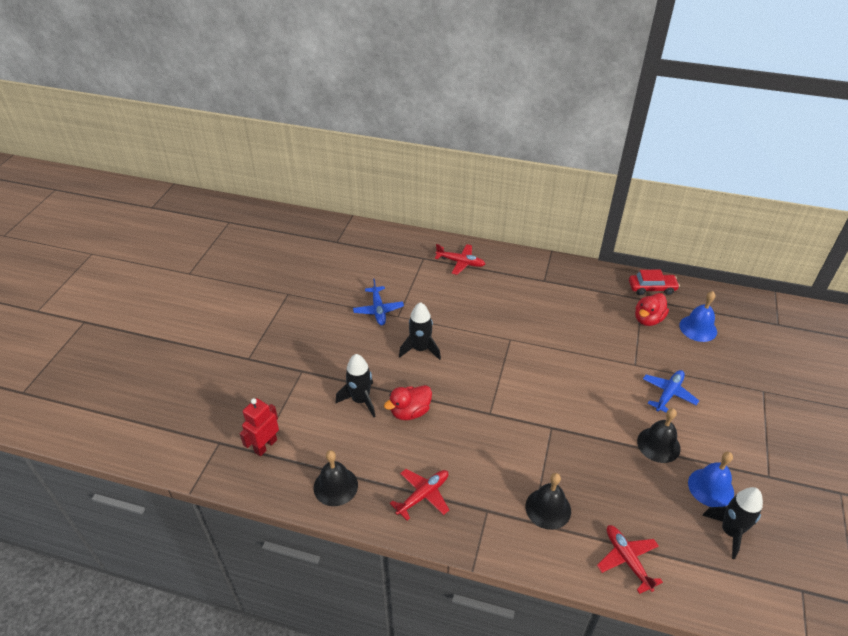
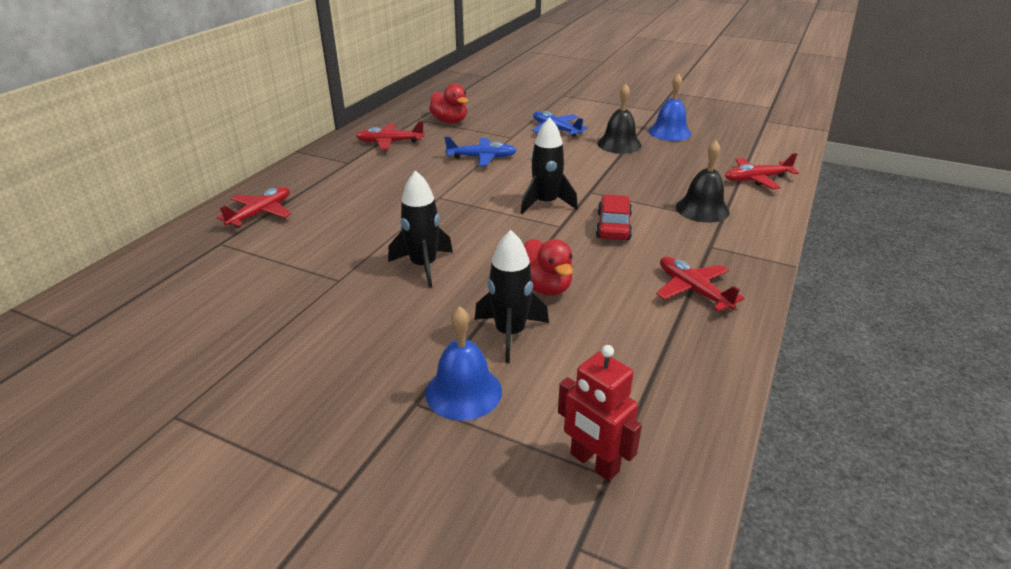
camera: 80 degrees left, 10 degrees down
black bell [314,450,358,506] -> none
blue plane [353,278,404,325] -> blue plane moved to [445,137,517,166]
red car [629,270,680,295] -> red car moved to [596,194,632,240]
blue bell [679,291,717,342] -> blue bell moved to [425,306,502,421]
black rocket [702,487,763,559] -> black rocket moved to [521,117,578,214]
none -> red plane [356,121,424,150]

